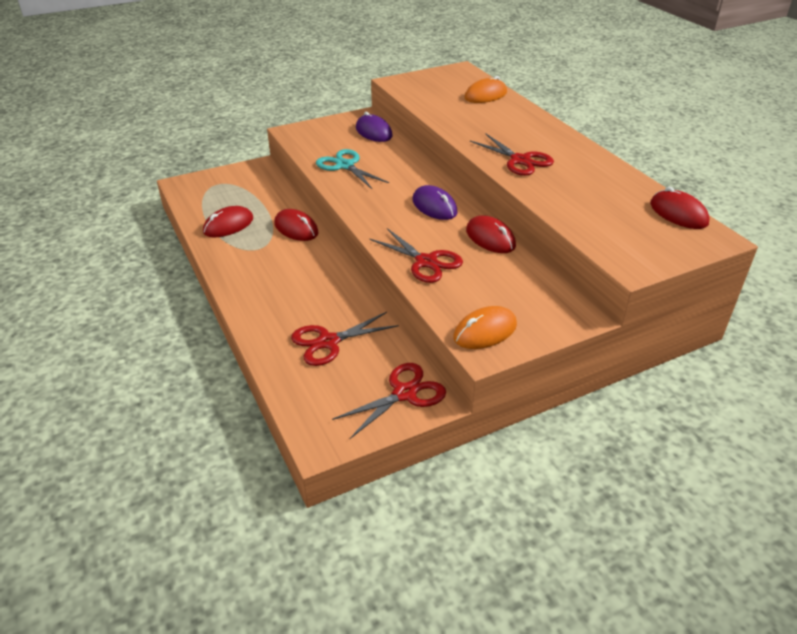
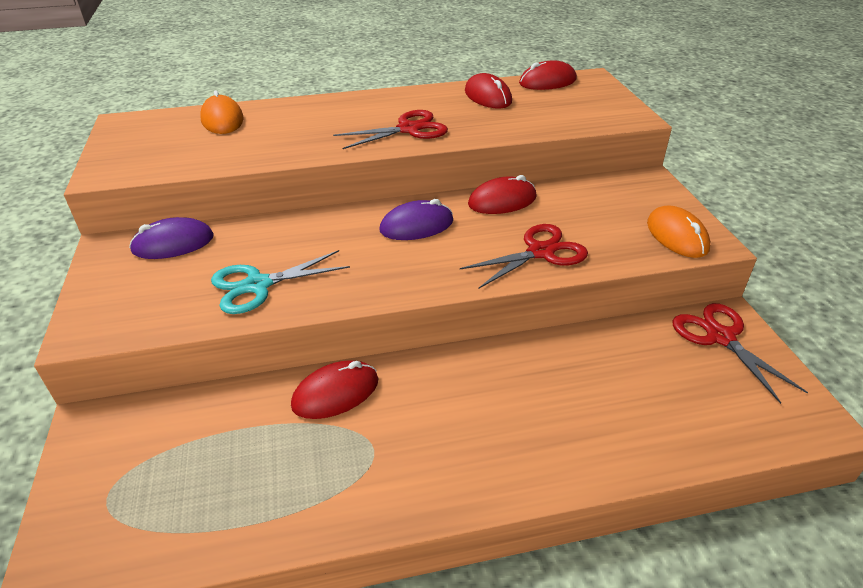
camera: 75 degrees left, 0 degrees up
red mouse [203,206,253,237] -> red mouse moved to [465,73,512,109]
red scissors [291,312,399,366] -> none

